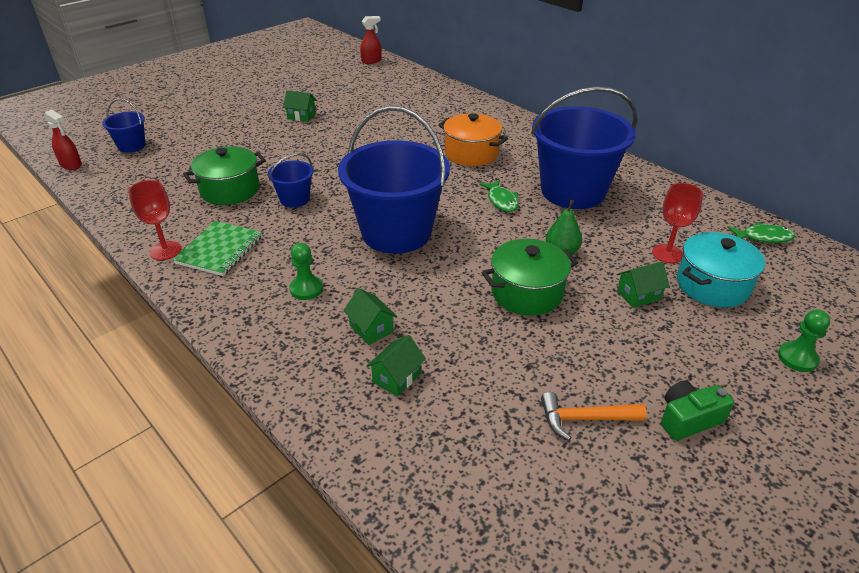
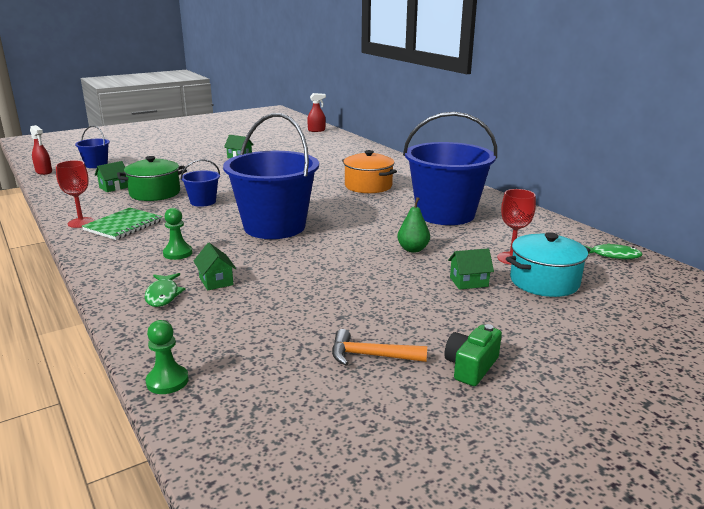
camera: 10 degrees right, 15 degrees down
green house [366,335,426,397] -> green house moved to [95,161,128,192]
green fish [479,180,518,212] -> green fish moved to [144,273,185,307]
green pot [482,239,578,316] -> none
green camera [661,381,734,440] -> green camera turned 45 degrees counterclockwise [444,324,502,386]
green pawn [778,309,830,372] -> green pawn moved to [146,320,189,394]

